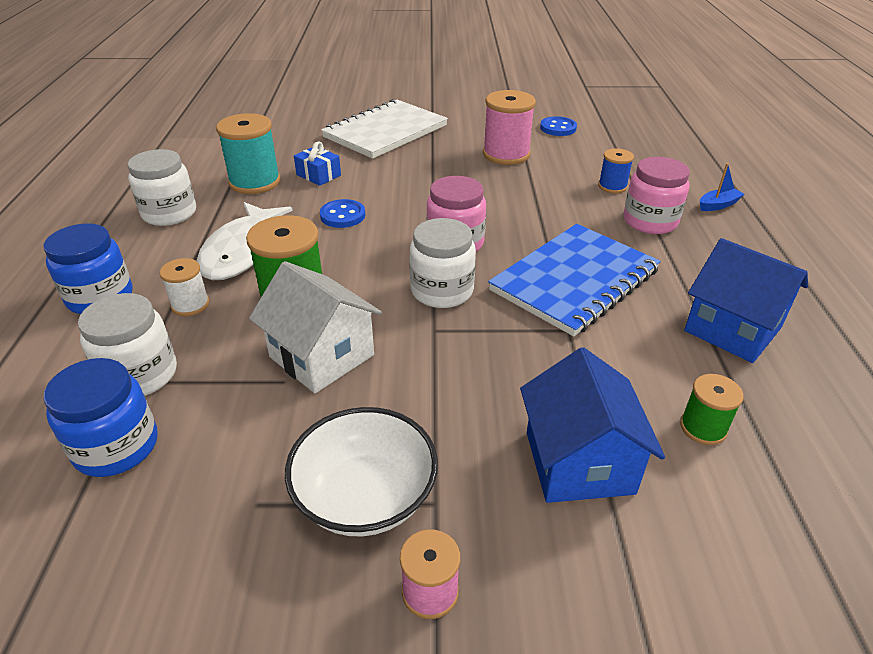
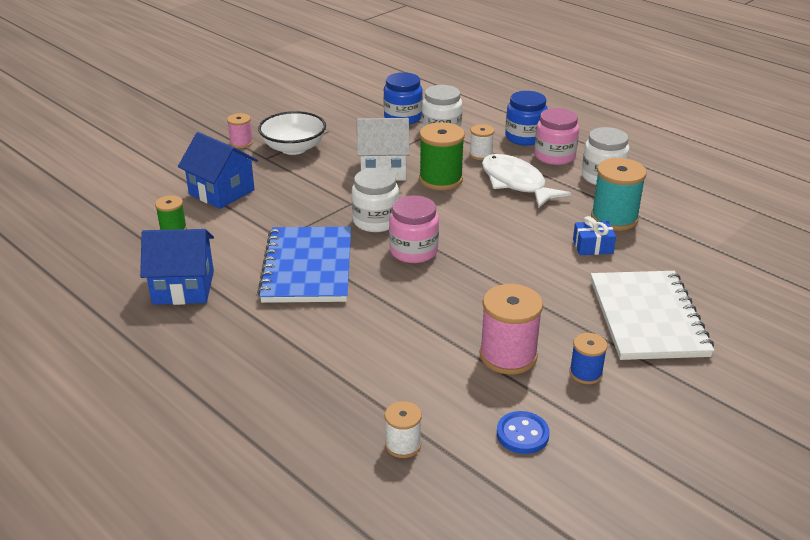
camera: 135 degrees right, 5 degrees down
blue button [320,199,365,228] -> none
blue spool [598,148,634,193] -> blue spool moved to [569,333,608,384]
pink jar [624,157,690,234] -> pink jar moved to [534,108,579,165]
blue boat [700,163,744,211] -> none
none -> white spool [385,401,422,458]

